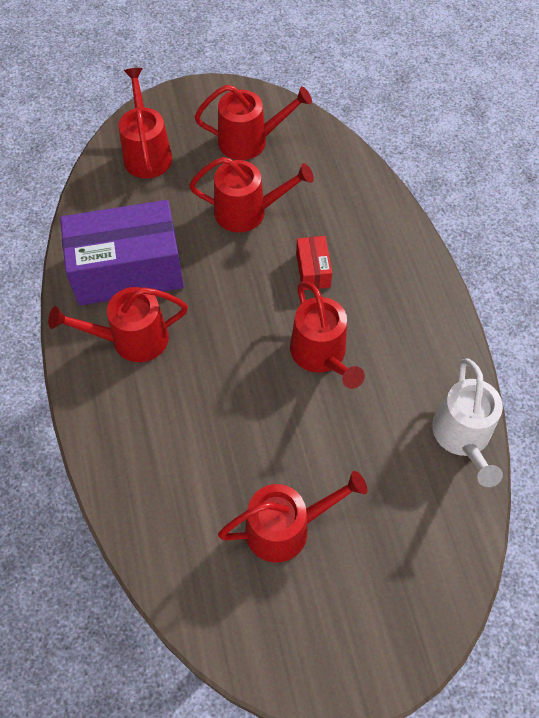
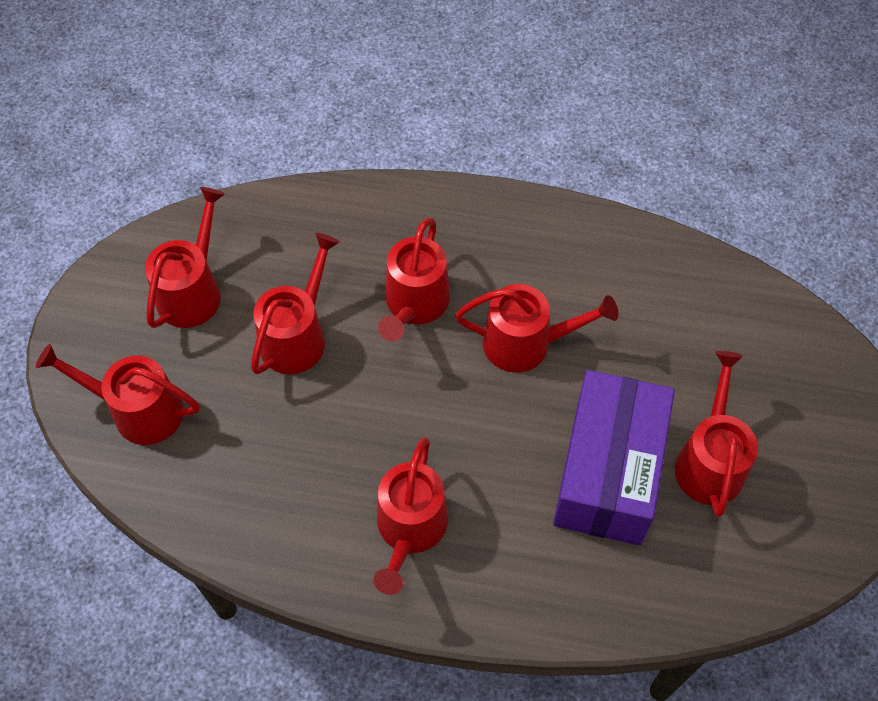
camera: 65 degrees left, 0 degrees up
purple box [60,200,184,306] -> purple box moved to [553,370,675,546]
red box [296,236,332,290] -> red watering can [378,218,450,342]
white watering can [432,358,503,487] -> none

